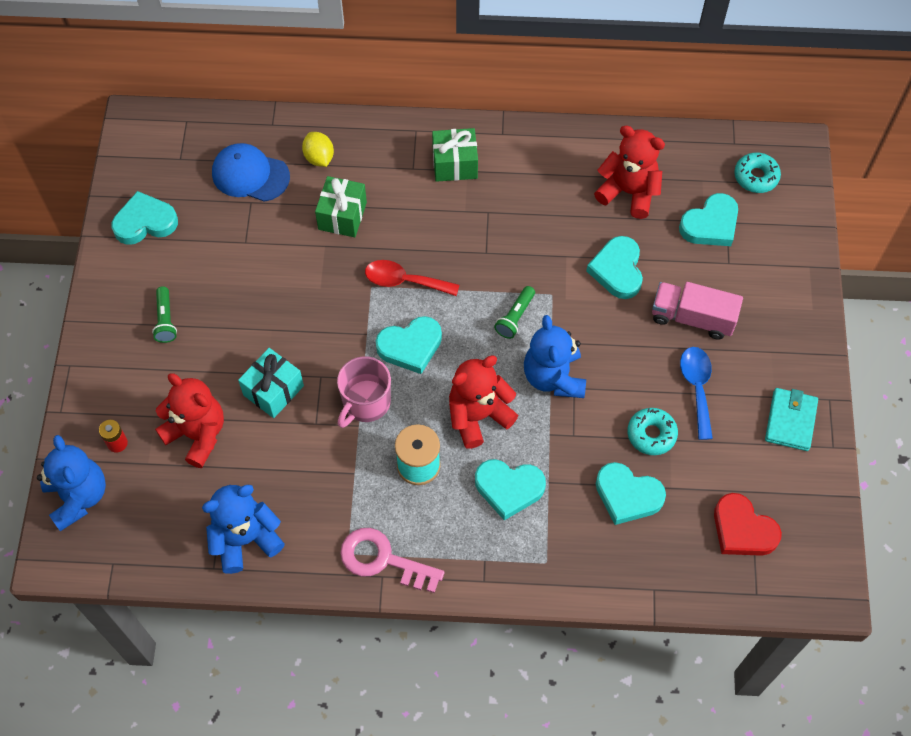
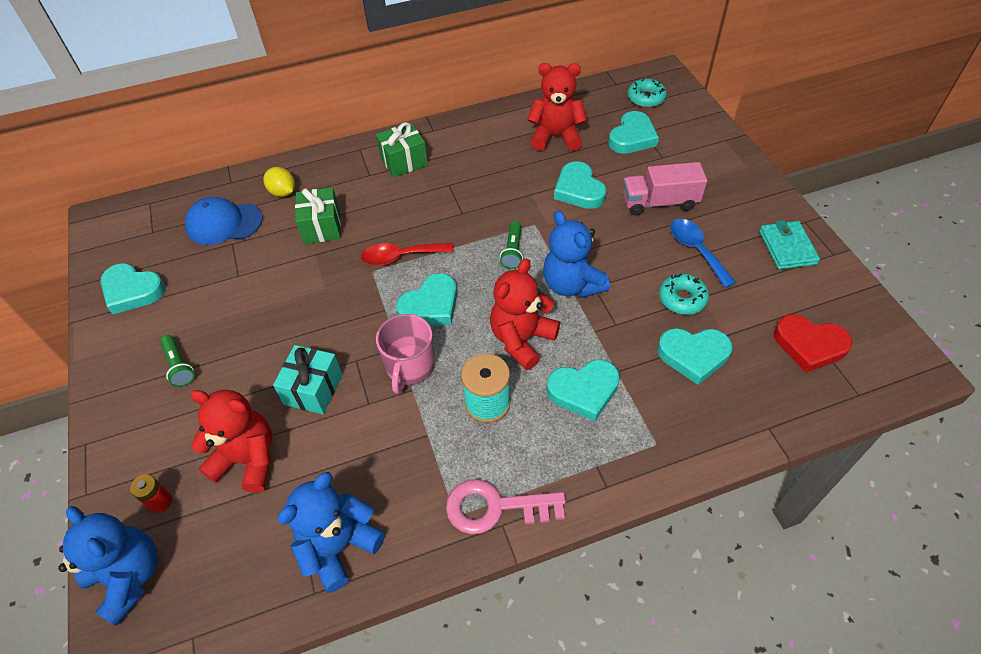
camera: 20 degrees left, 10 degrees down
turquoise heart [111,191,178,245] -> turquoise heart turned 120 degrees counterclockwise [100,263,165,314]

